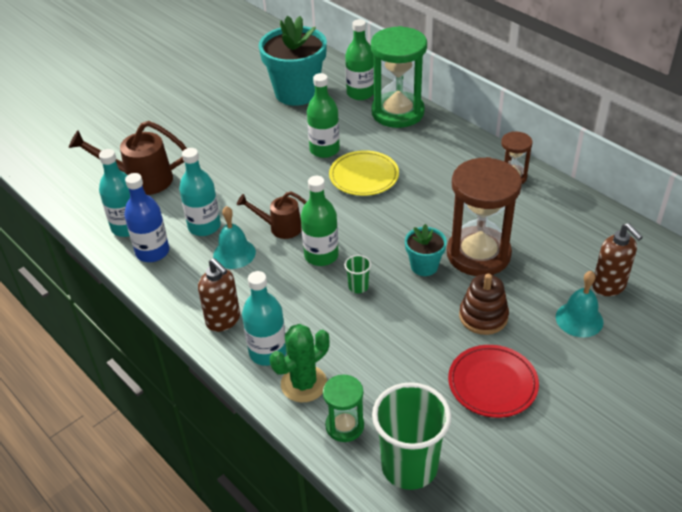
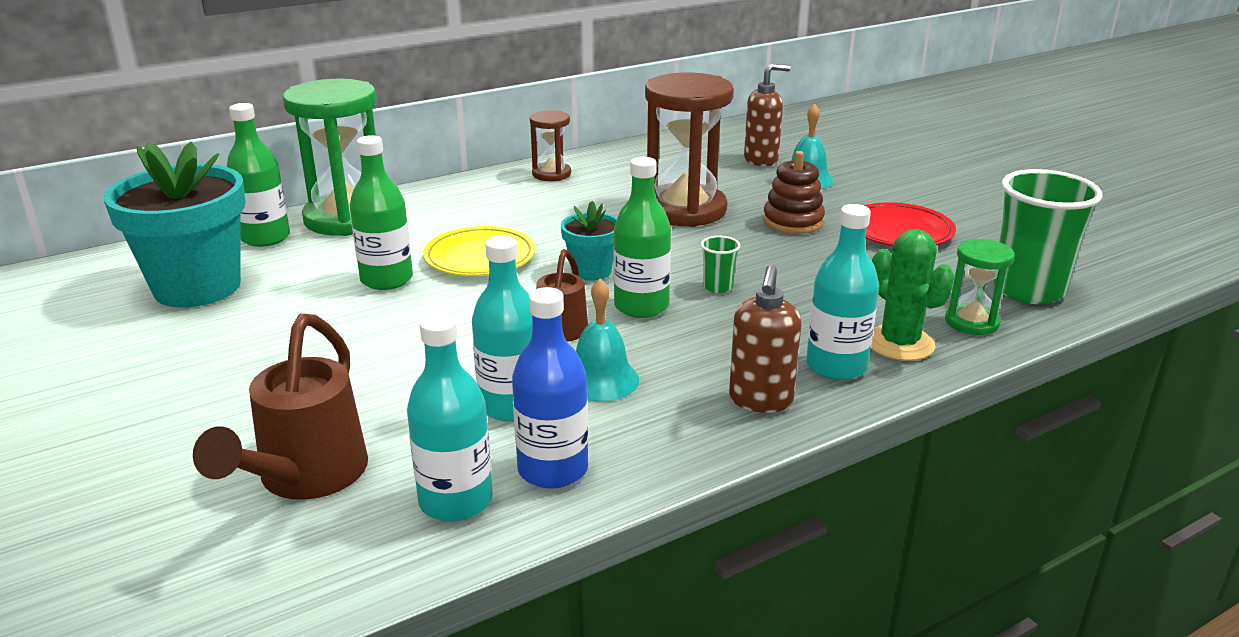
camera: 80 degrees left, 15 degrees down
brown soap dispenser [198,258,240,332] -> brown soap dispenser turned 135 degrees clockwise [729,265,801,413]
turquoise flower pot [405,224,447,276] -> turquoise flower pot moved to [561,201,617,281]

